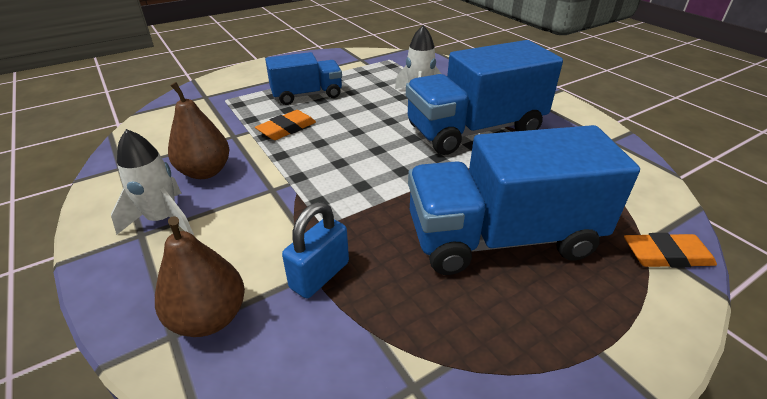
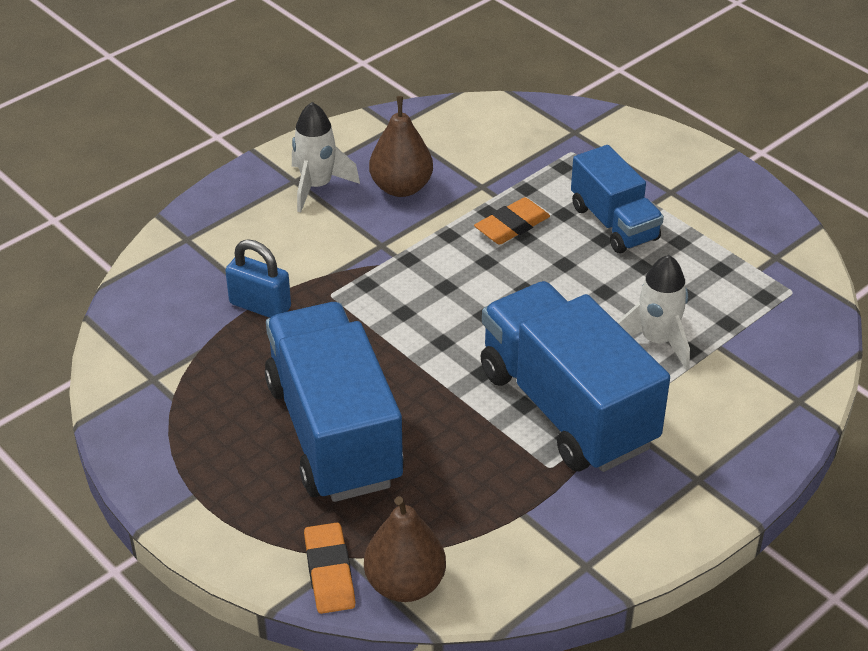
camera: 80 degrees right, 5 degrees up
brown pear [155,216,245,337] -> brown pear moved to [364,496,446,602]
orange eraser [255,110,316,140] -> orange eraser turned 75 degrees counterclockwise [474,197,550,245]

